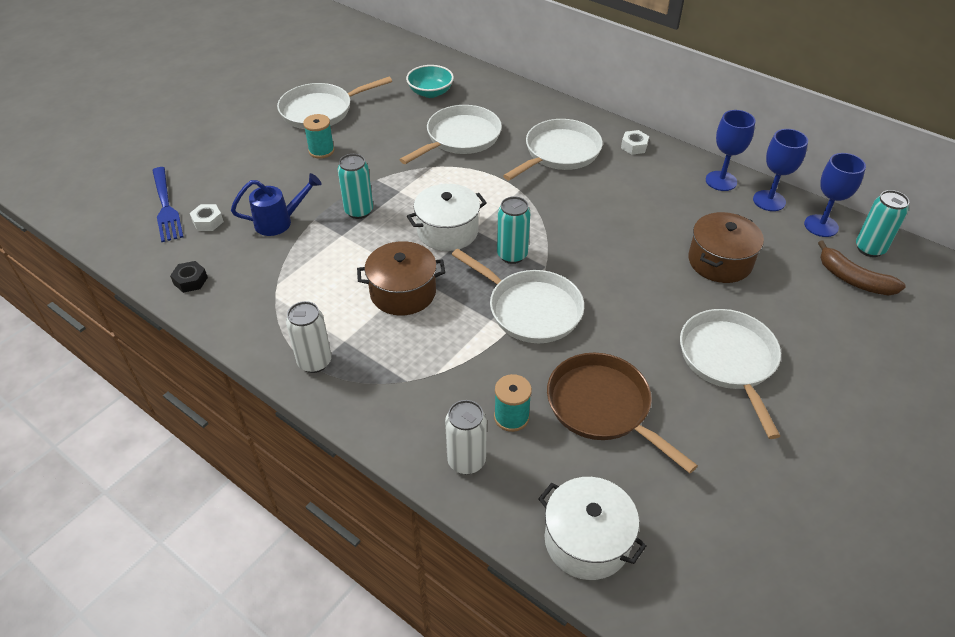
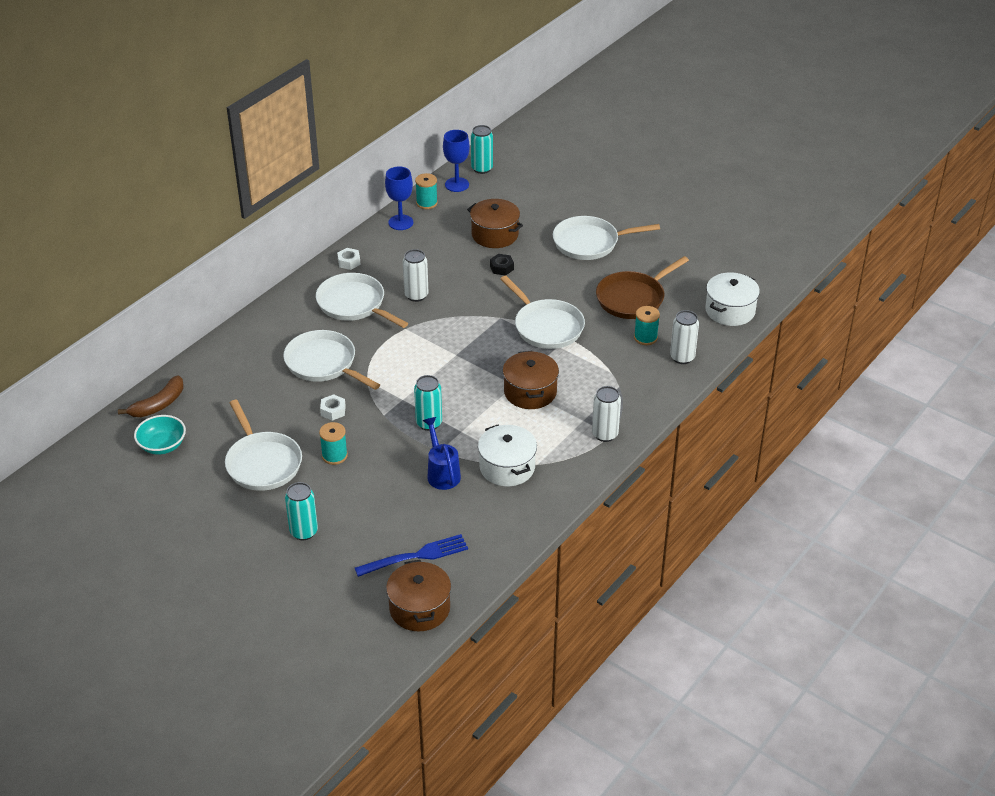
camera: 90 degrees left, 5 degrees down
black nut [170,261,208,293] -> black nut moved to [490,254,514,276]
white nut [190,204,224,231] -> white nut moved to [320,394,346,421]
turquoise bowl [406,65,454,98] -> turquoise bowl moved to [134,415,186,455]
white pot [407,184,487,251] -> white pot moved to [478,424,537,486]
white pan [452,249,584,343] -> white pan turned 105 degrees clockwise [500,276,585,349]
turquoise can [497,196,531,264] -> turquoise can moved to [285,482,318,540]
blue goblet [753,129,808,211] -> turquoise spool [415,173,438,209]
brown banana [818,240,906,296] -> brown banana moved to [118,375,183,417]
none -> brown pot [386,560,451,631]
none -> white can [403,249,429,302]

